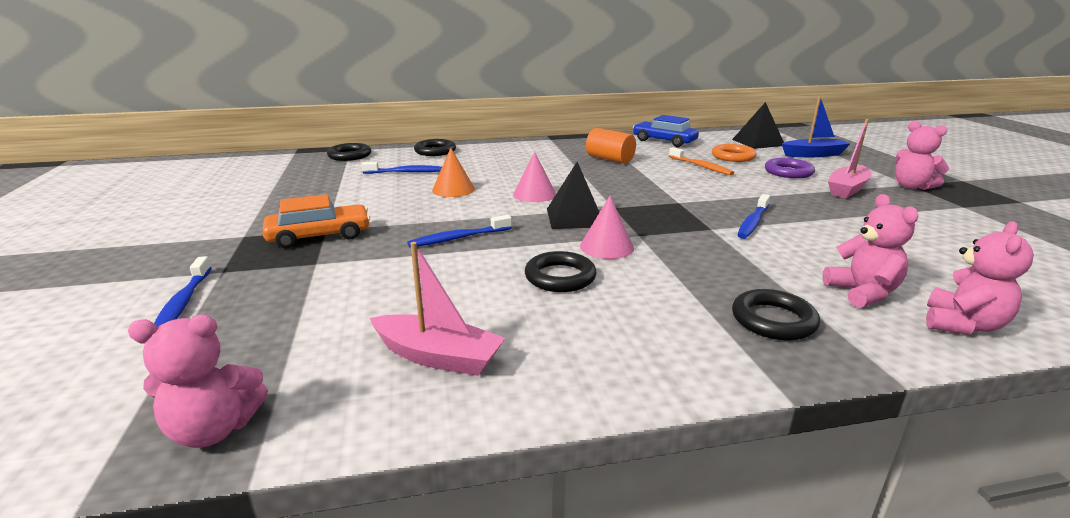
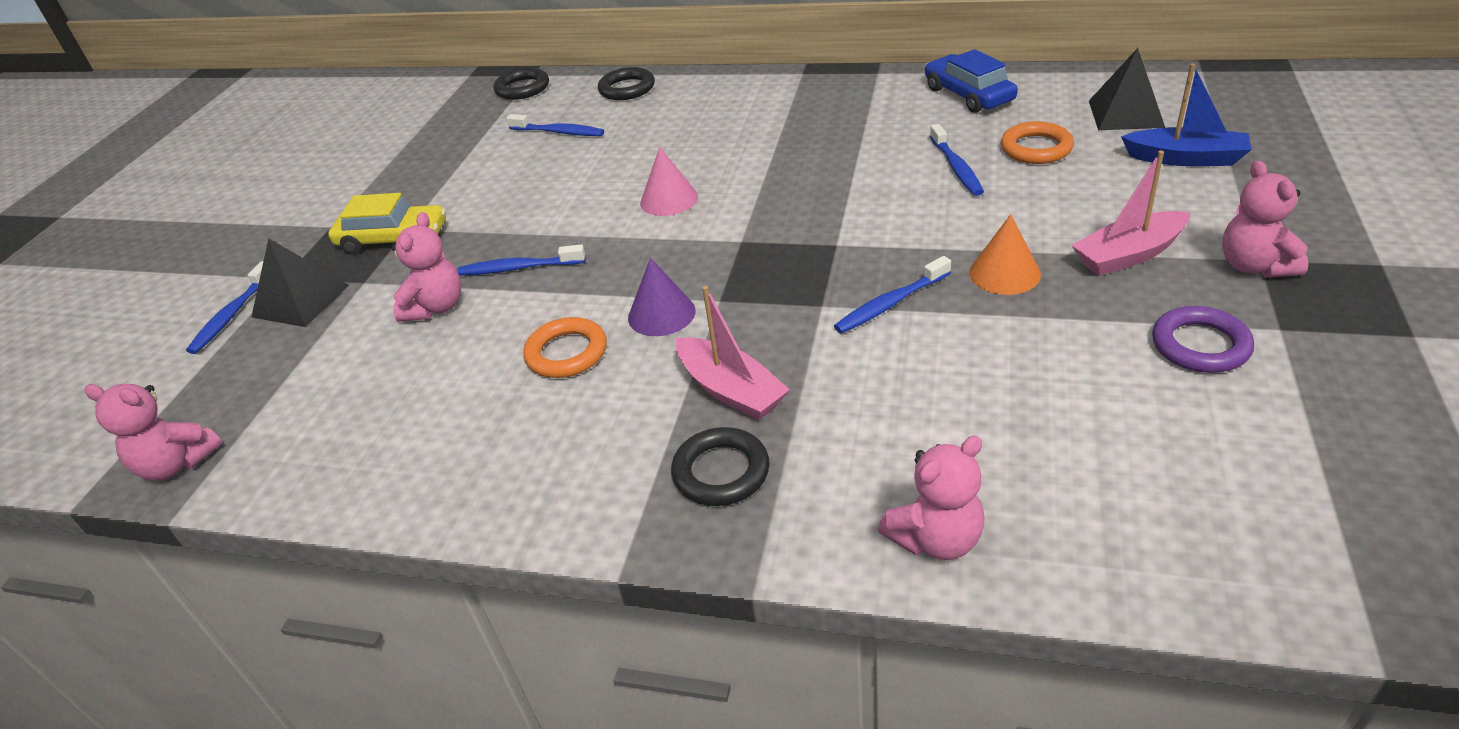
camera: 30 degrees right, 15 degrees up
orange car [262,194,370,248] -> yellow car [328,193,446,254]
pink boat [370,242,505,376] -> pink boat moved to [676,286,790,421]
orange cone [432,148,475,197] -> orange cone moved to [969,214,1041,295]
black ring [525,251,597,292] -> orange ring [523,317,607,378]
black pyramid [547,162,600,229] -> black pyramid moved to [252,238,349,327]
pink cone [580,196,634,259] -> purple cone [628,258,695,336]
orange cylinder [586,128,636,164] -> none
orange toothbrush [669,147,734,175] -> blue toothbrush [930,124,984,196]
purple ring [765,158,815,178] -> purple ring moved to [1152,306,1254,373]
pink teddy bear [822,194,919,308] -> pink teddy bear moved to [391,212,461,322]

